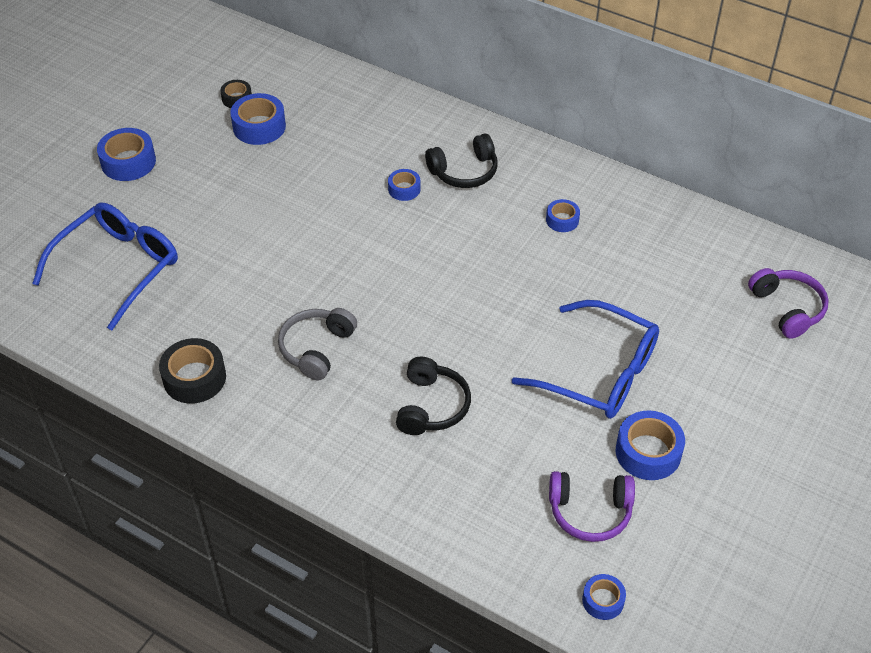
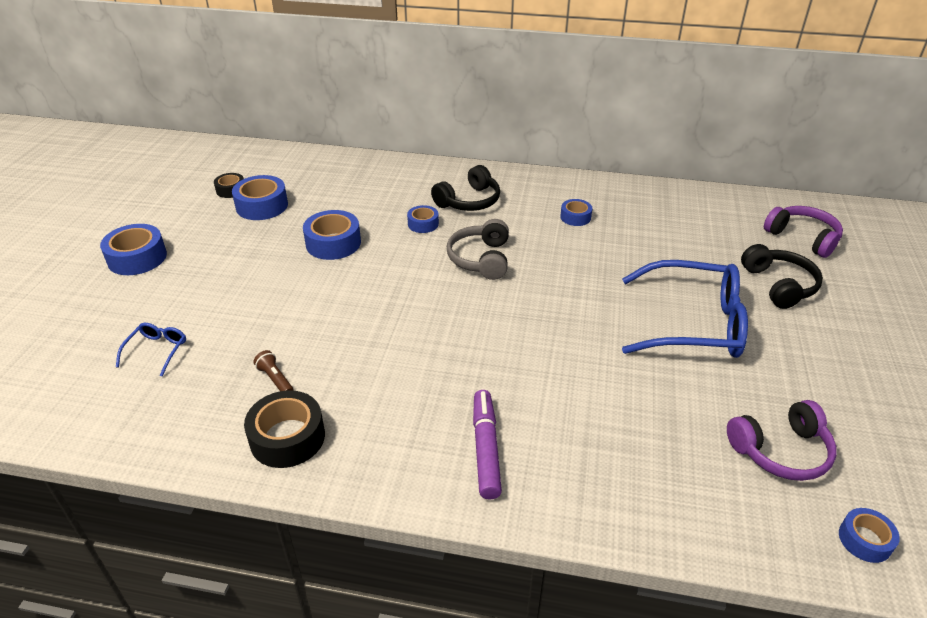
camera: 20 degrees left, 10 degrees down
blue glasses [32,202,178,331] -> blue glasses [116,323,186,376], size x0.43
grey headphones [278,308,357,381] -> grey headphones moved to [447,219,509,280]
black headphones [396,357,471,435] -> black headphones moved to [741,244,823,309]
blue tape [616,411,685,480] -> blue tape moved to [303,210,361,260]
none -> brown flashlight [253,350,294,391]
none -> purple marker [473,390,502,500]

